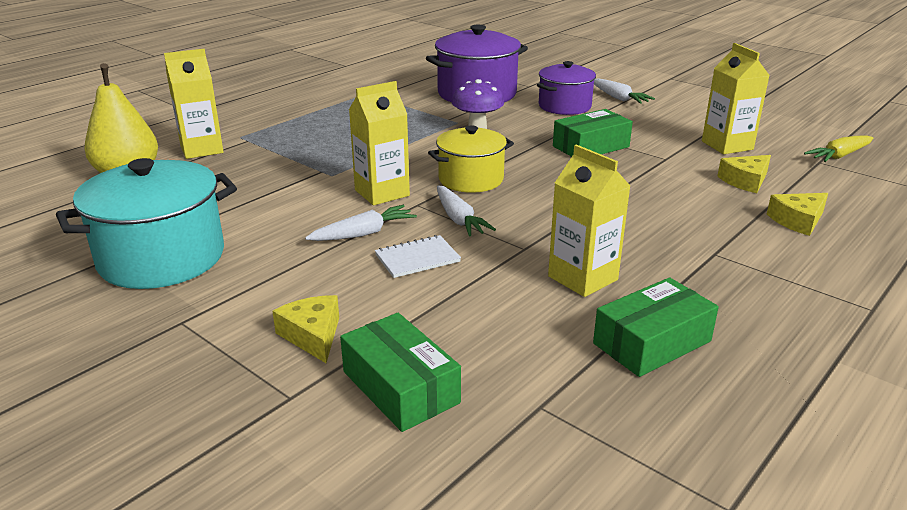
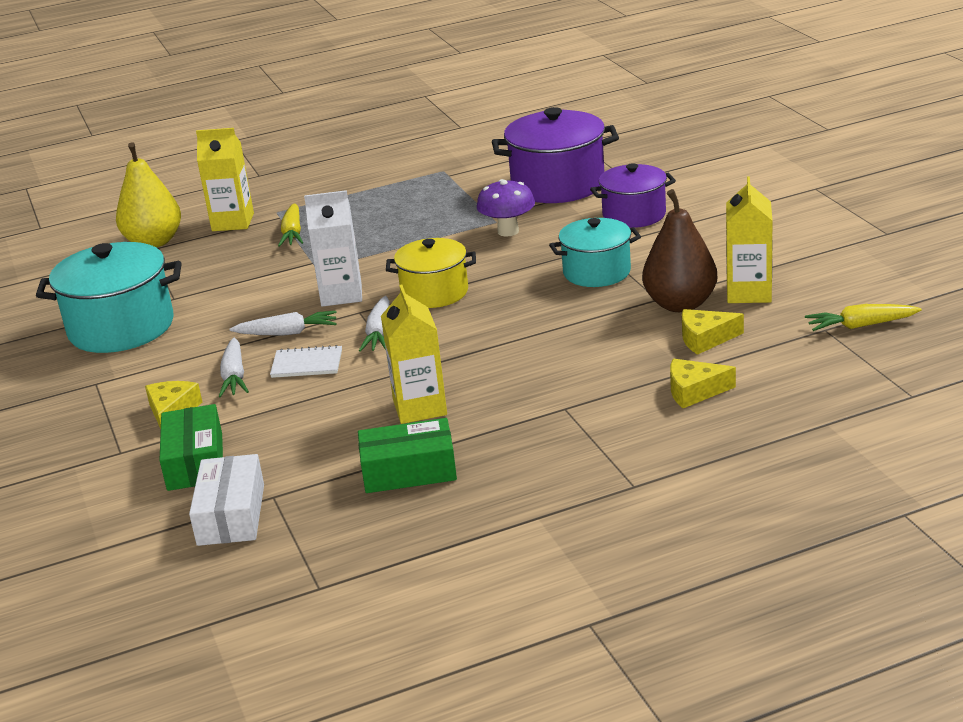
camera: 30 degrees right, 0 degrees up
yellow carton [349,81,410,205] -> white carton [304,190,362,307]
green box [553,109,633,157] -> turquoise pot [549,218,641,287]
white carrot [594,78,655,104] -> white carrot moved to [219,338,249,397]
none -> white box [189,454,264,546]
none -> yellow carrot [278,203,303,247]
none -> brown pear [642,189,717,312]

